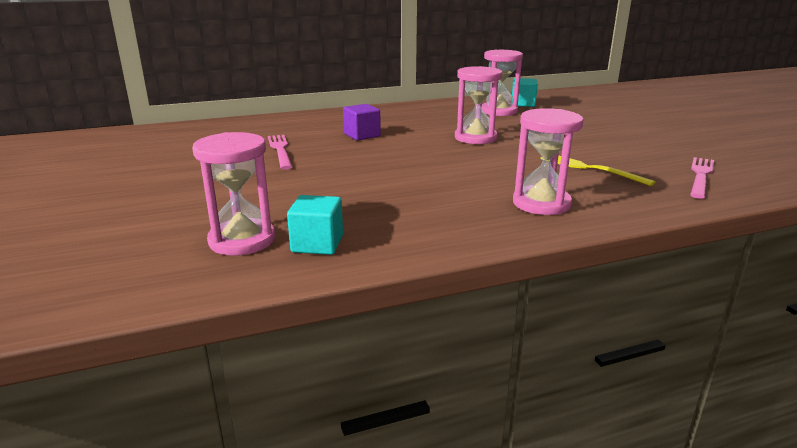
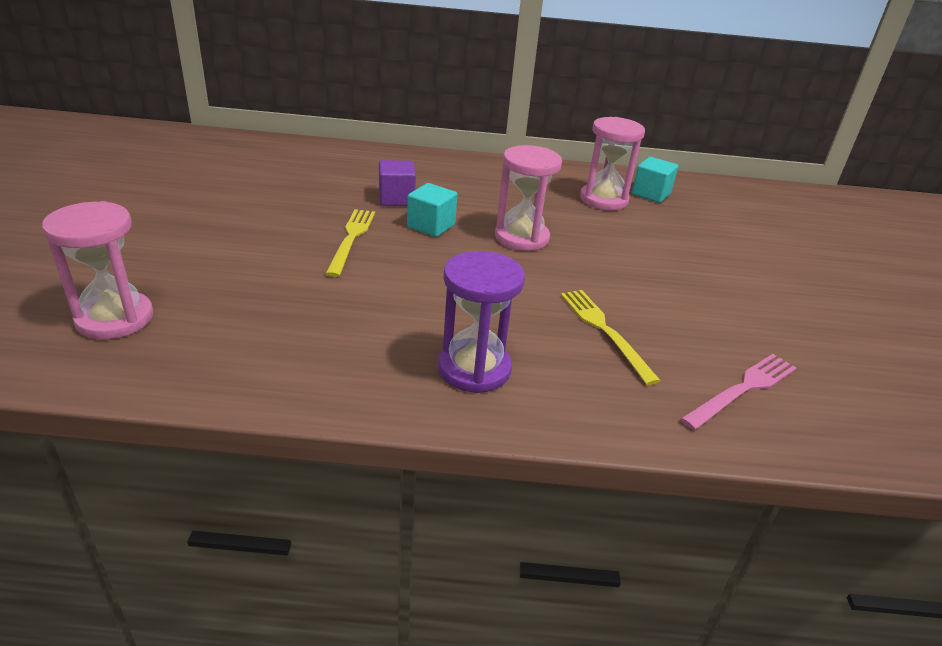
camera: 20 degrees right, 10 degrees up
pink fork [268,135,292,170] -> none
turquoise cube [287,195,343,255] -> turquoise cube moved to [407,183,457,237]
pink hourglass [513,108,584,215] -> purple hourglass [438,251,525,393]
none -> yellow fork [325,209,375,277]

